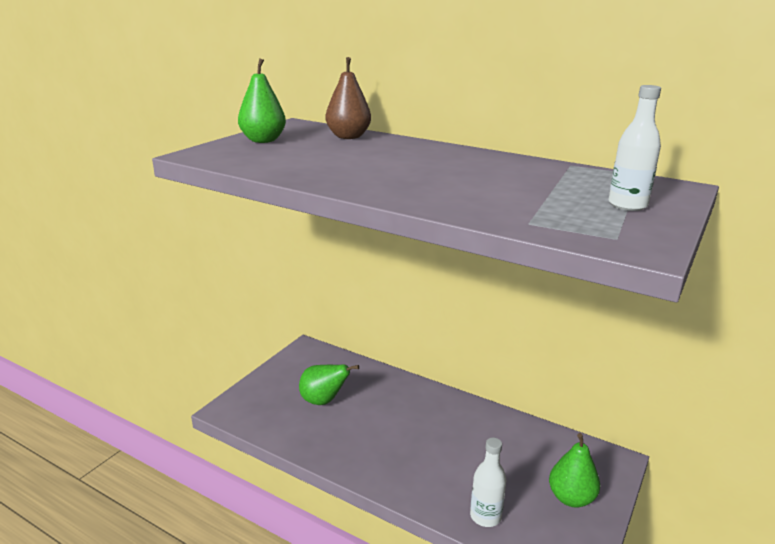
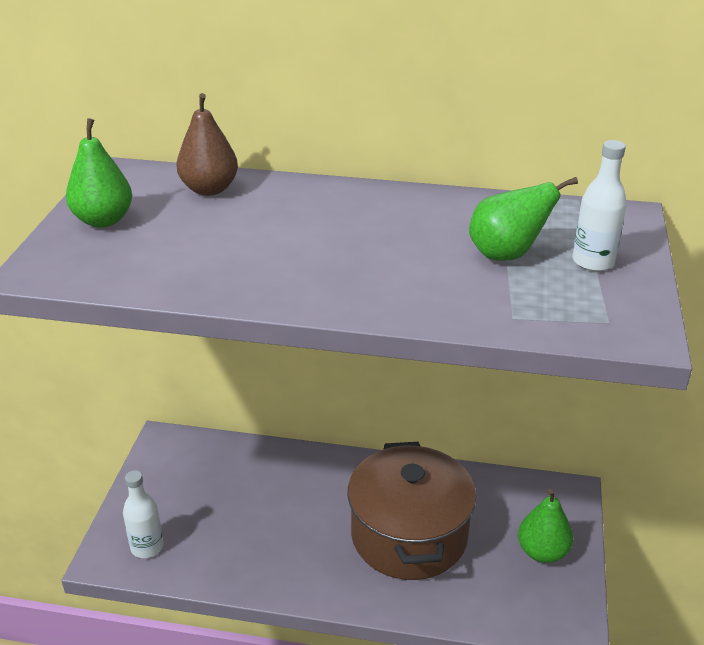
camera: 20 degrees left, 10 degrees up
green pear [299,364,359,405] -> green pear moved to [469,177,578,261]
white bottle [470,438,507,527] -> white bottle moved to [123,470,164,558]
none -> brown pot [348,442,476,580]

